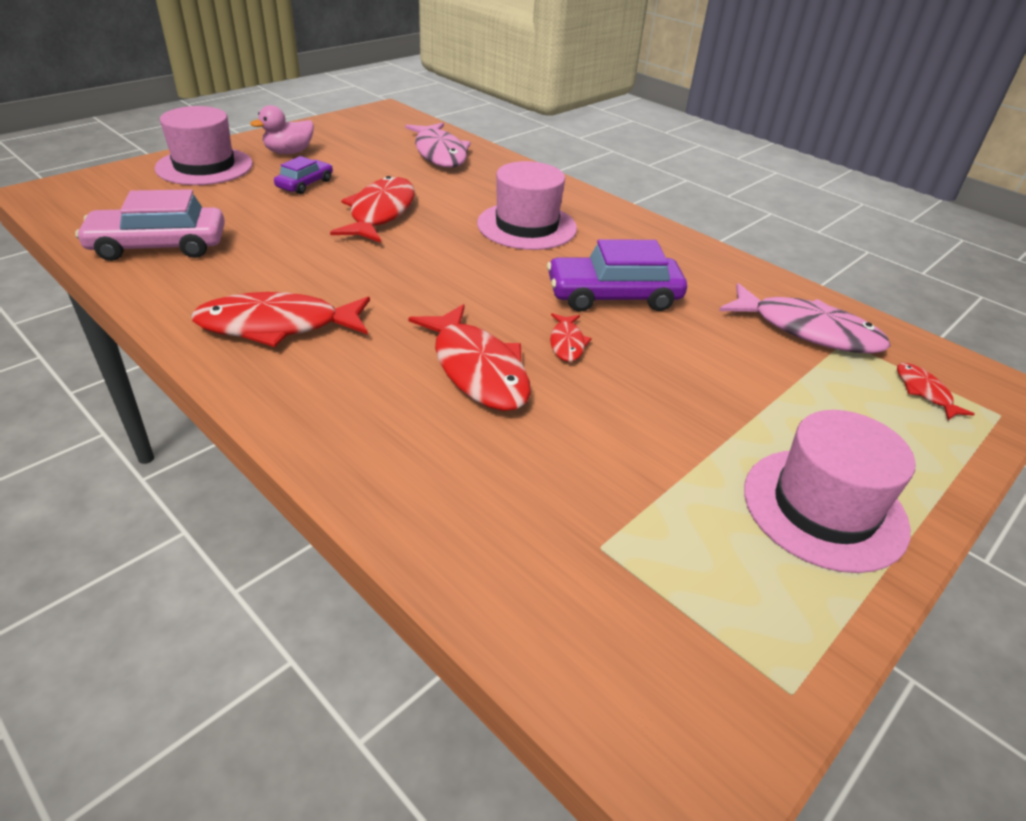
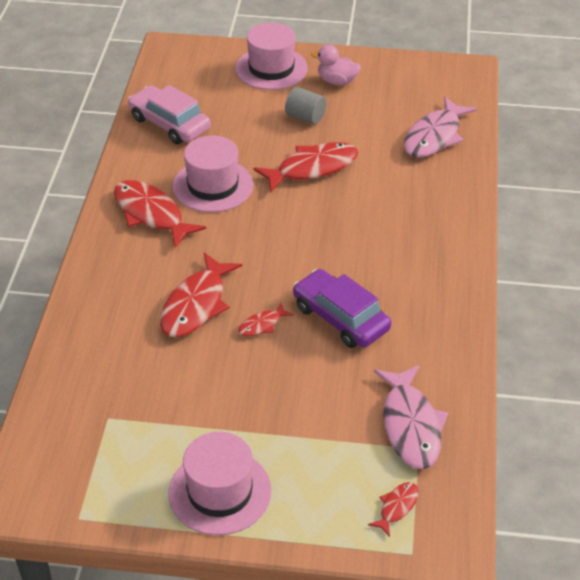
camera: 55 degrees right, 5 degrees up
purple car [274,156,333,194] -> grey cylinder [285,87,327,125]
pink hat [477,161,577,250] -> pink hat moved to [173,135,253,212]

